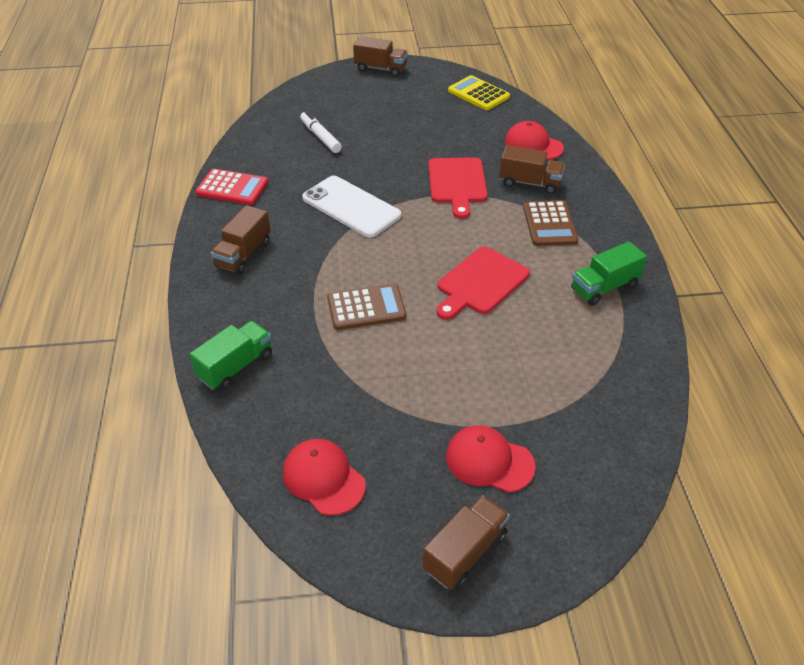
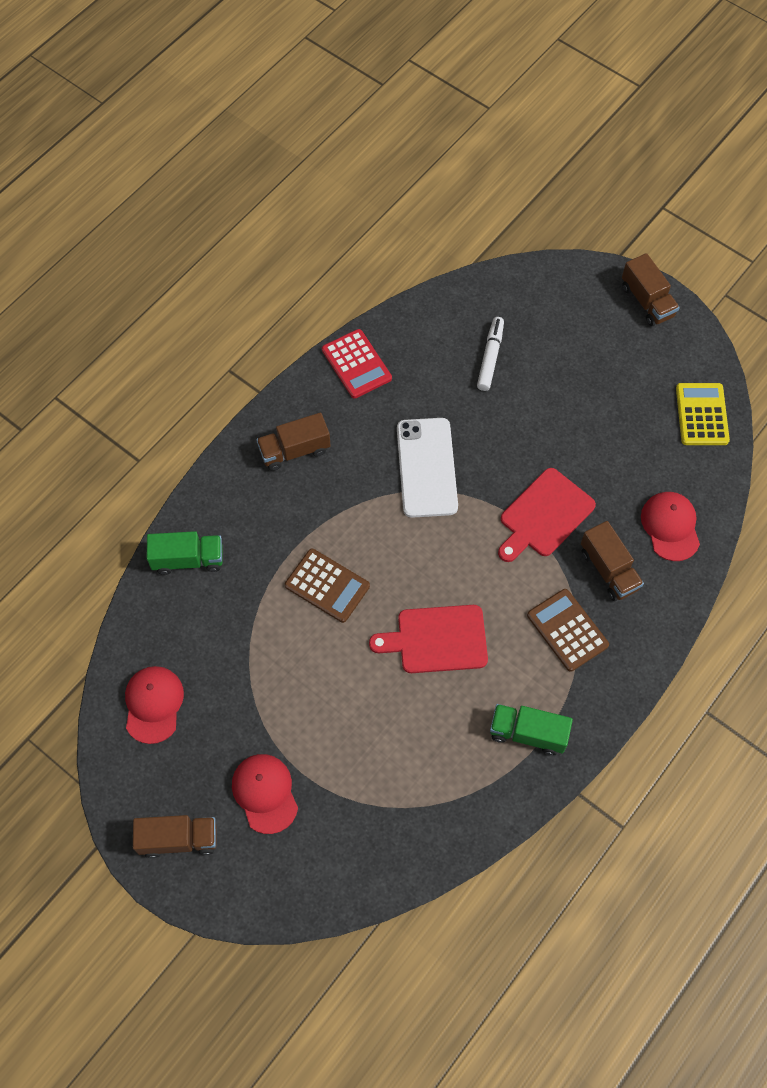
camera: 45 degrees right, 20 degrees up
brown calculator [523,200,578,246] -> brown calculator turned 105 degrees clockwise [527,589,609,672]

